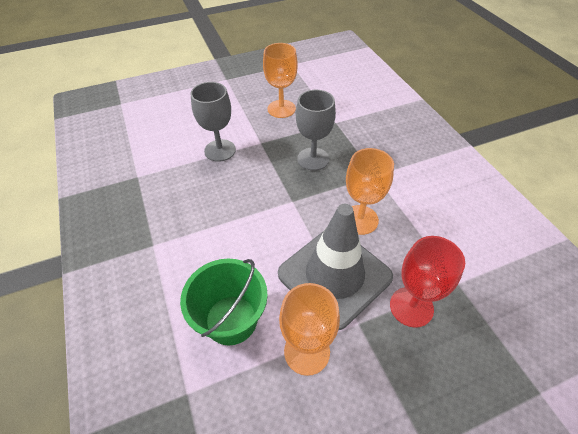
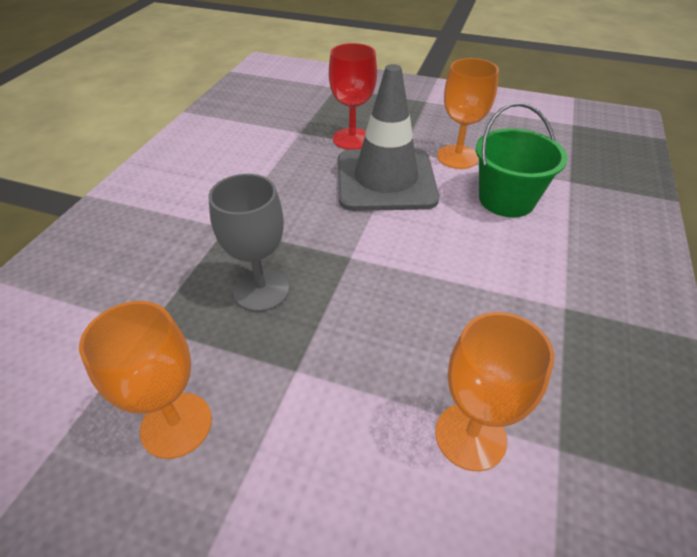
camera: 140 degrees left, 5 degrees down
grey goblet [190,82,236,162] -> none
orange goblet [346,148,394,235] -> orange goblet moved to [435,312,555,471]

